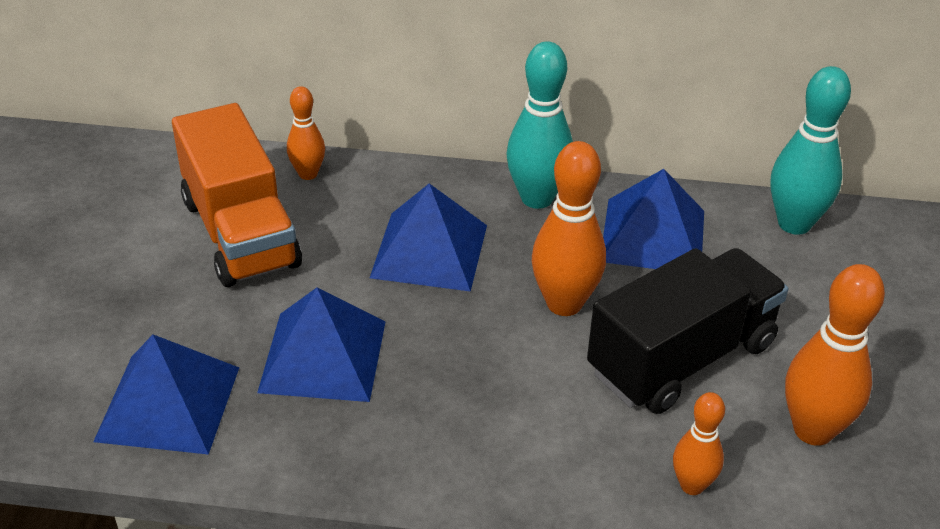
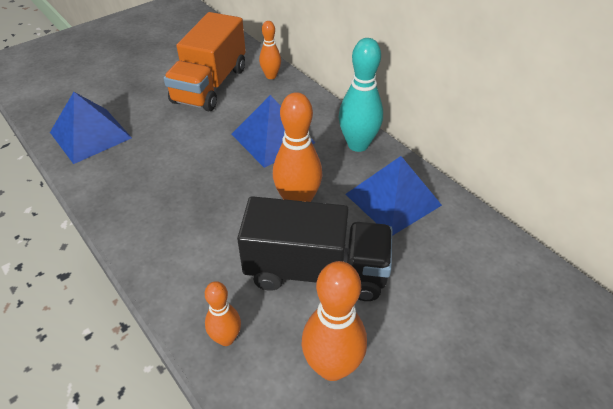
camera: 45 degrees right, 5 degrees up
blue pyramid [257,288,385,402] -> none
turquoise bowling pin [771,66,851,235] -> none

